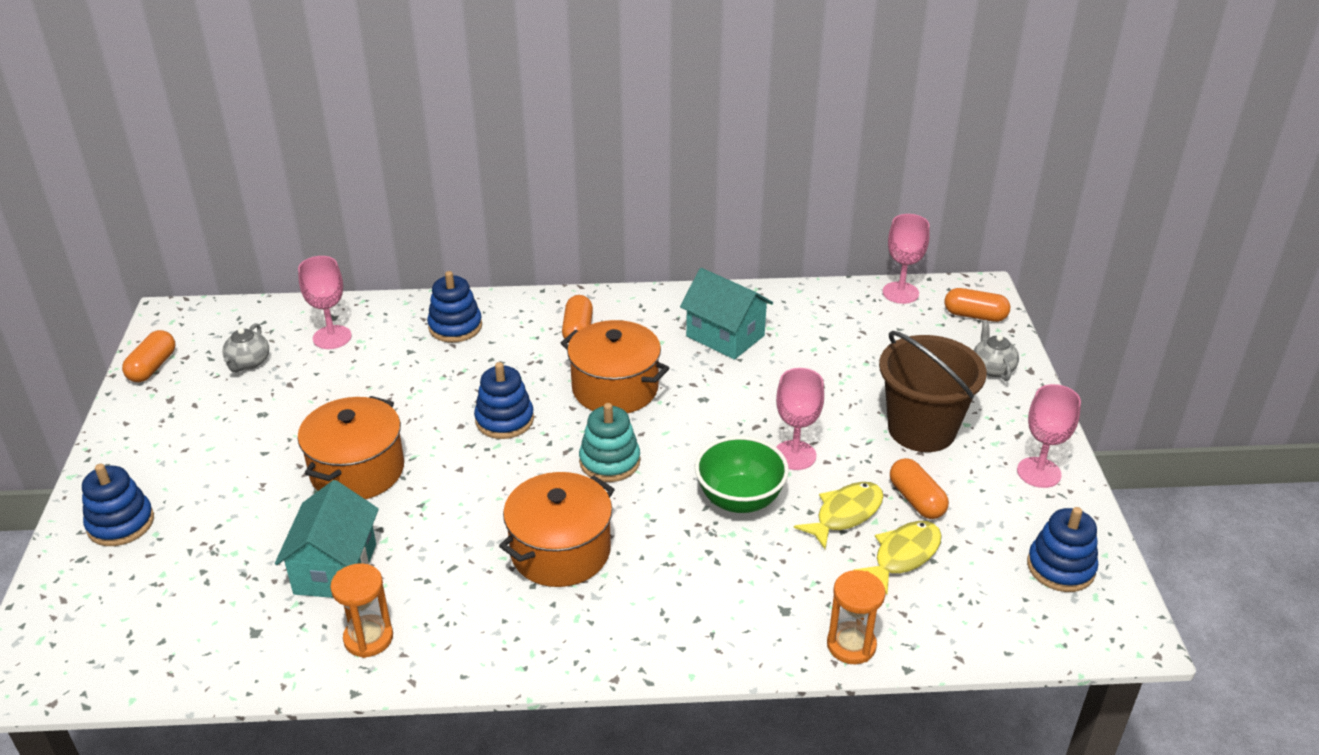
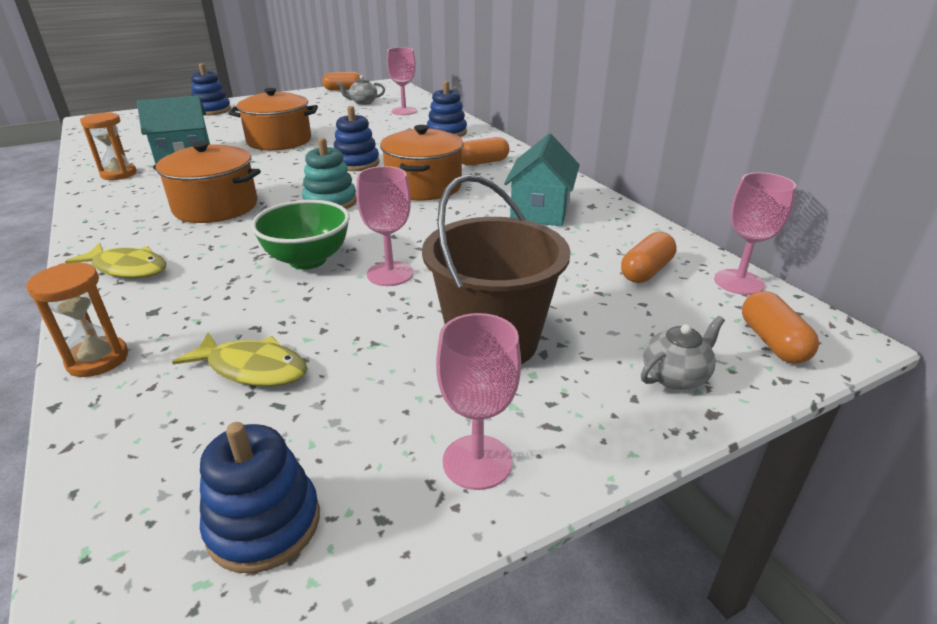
camera: 65 degrees right, 5 degrees down
yellow fish [794,482,883,549] -> yellow fish moved to [65,243,167,279]
orange capsule [890,458,949,519] -> orange capsule moved to [621,232,677,283]

